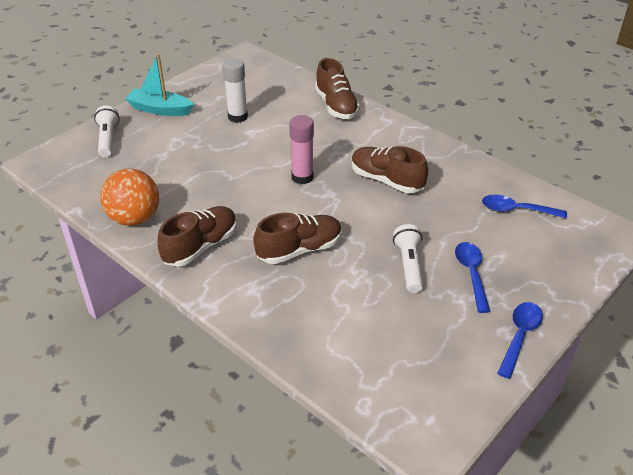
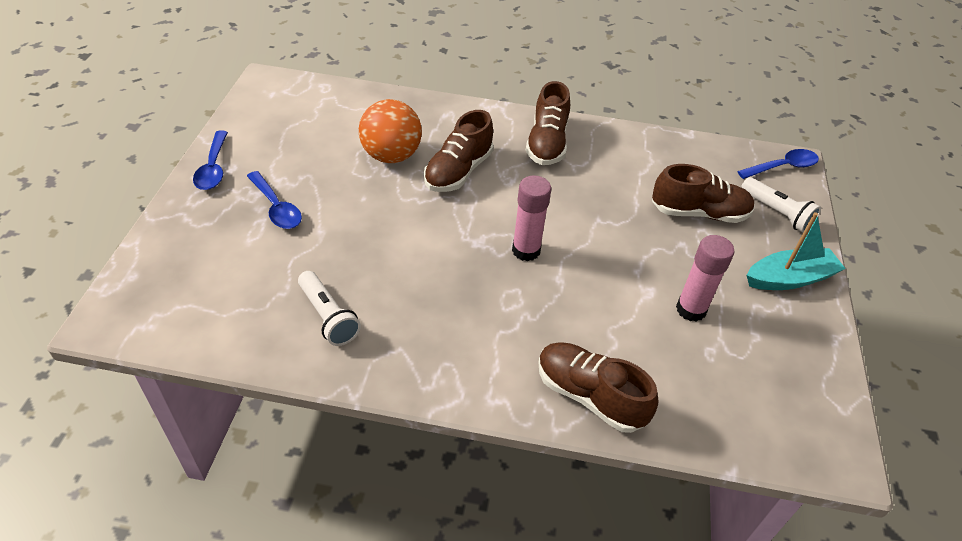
camera: 145 degrees right, 5 degrees up
orange ball [100,169,159,226] -> orange ball moved to [359,99,422,163]
white glue stick [222,58,248,123] -> pink glue stick [676,235,734,322]
brown shoe [351,146,428,193] -> brown shoe moved to [652,164,755,223]
white flashlight [393,224,423,293] -> white flashlight moved to [298,271,361,346]
blue spoon [482,195,567,218] -> blue spoon moved to [737,149,819,179]

